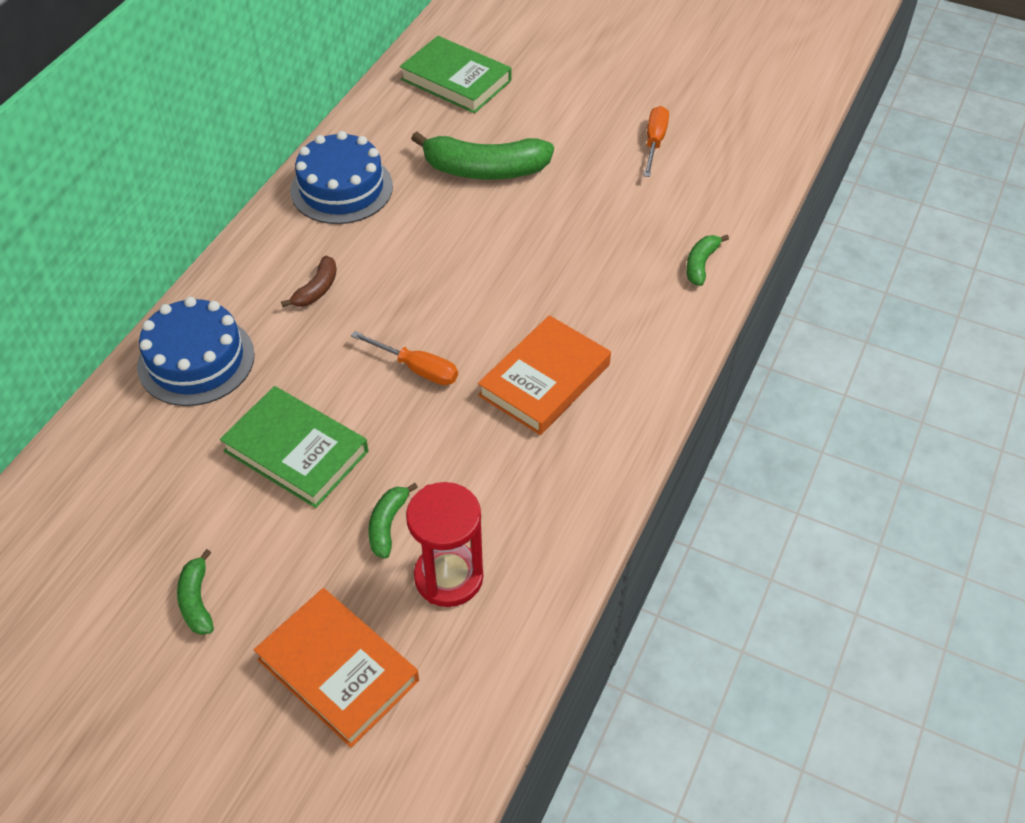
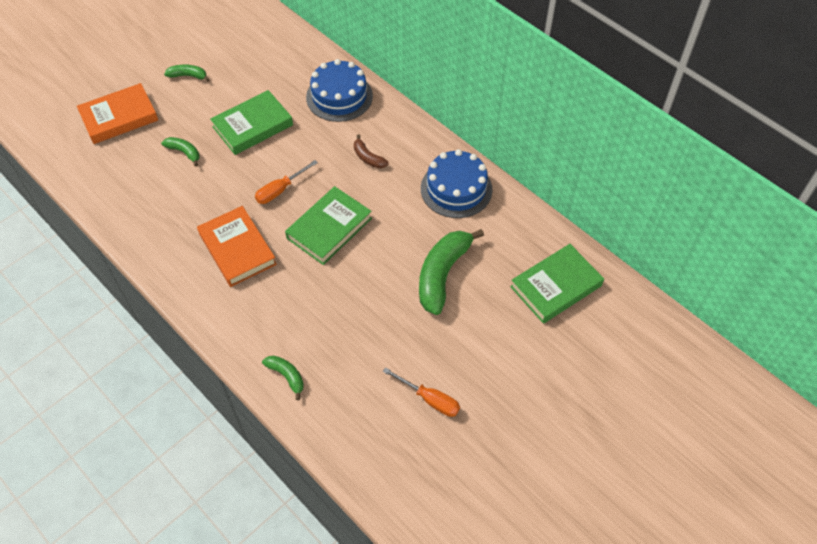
camera: 110 degrees right, 5 degrees up
red hourglass [406,482,483,607] -> none
none -> green book [285,186,372,265]

